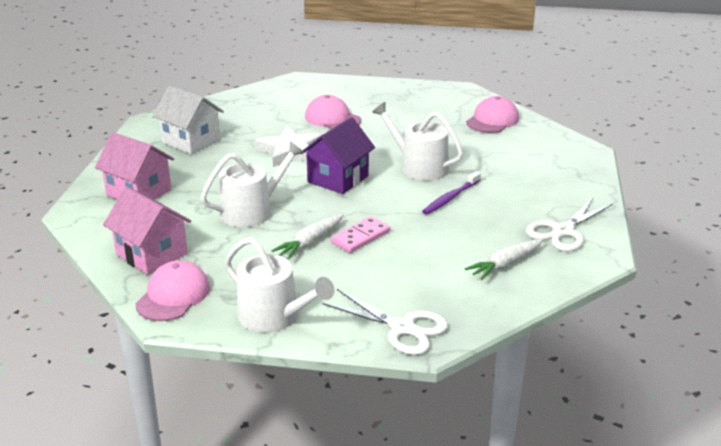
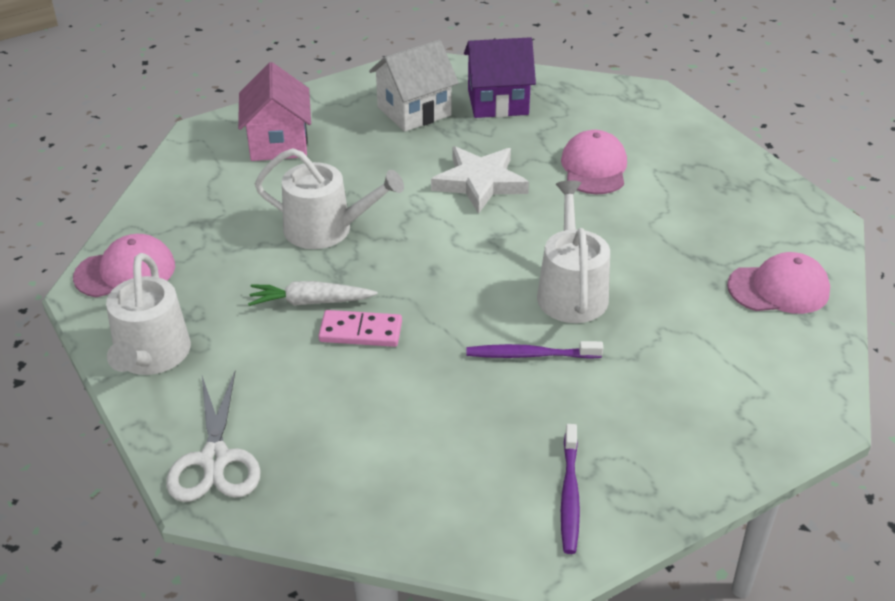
camera: 50 degrees right, 10 degrees up
pink house [103,187,191,275] -> none
white house [153,85,224,154] -> white house turned 60 degrees clockwise [369,39,459,132]
purple house [302,117,375,194] -> purple house moved to [464,37,536,118]
white carrot [465,239,543,280] -> none
white scissors [526,198,613,252] -> purple toothbrush [561,424,580,554]

